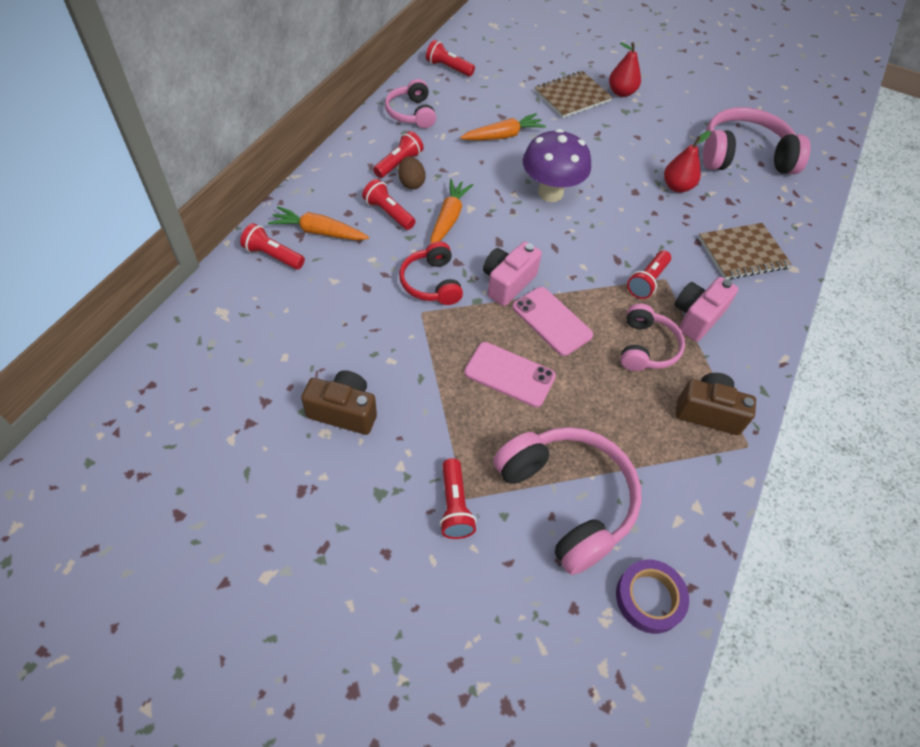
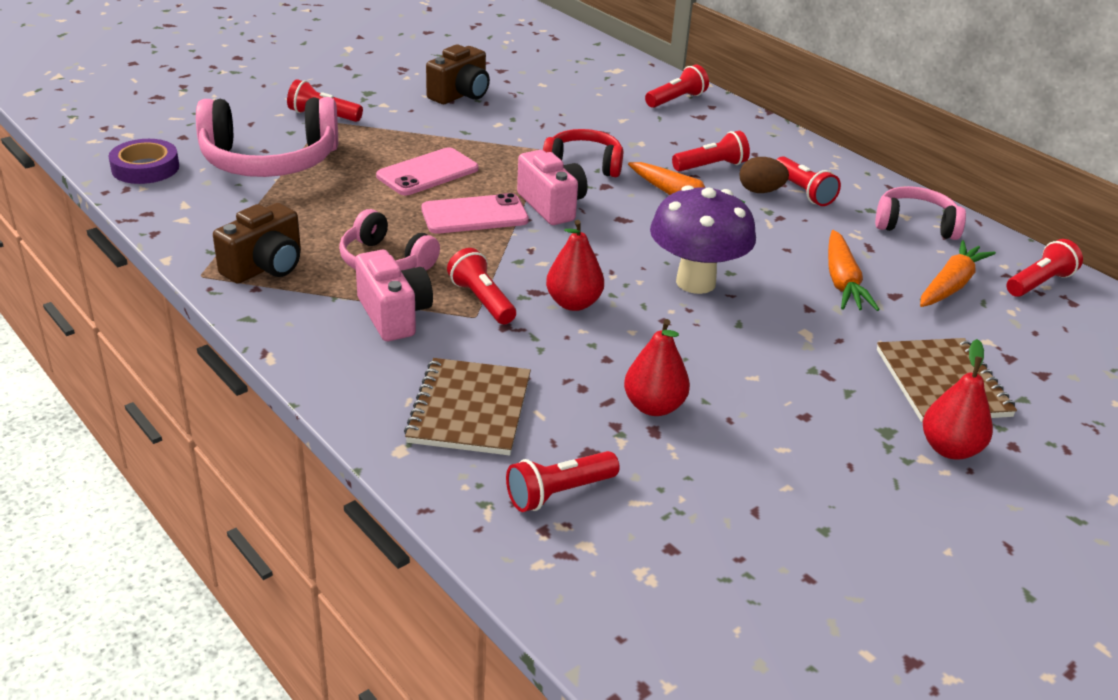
camera: 115 degrees right, 20 degrees down
orange carrot [268,206,369,240] -> orange carrot moved to [920,240,996,307]
pink headphones [703,107,811,174] -> none
none -> red flashlight [506,451,620,512]
none -> red pear [546,220,604,311]

